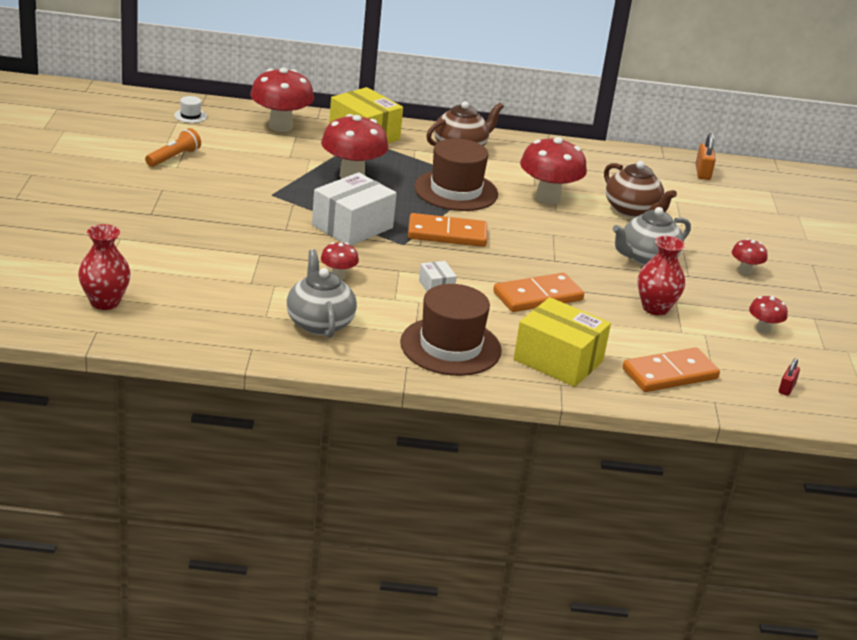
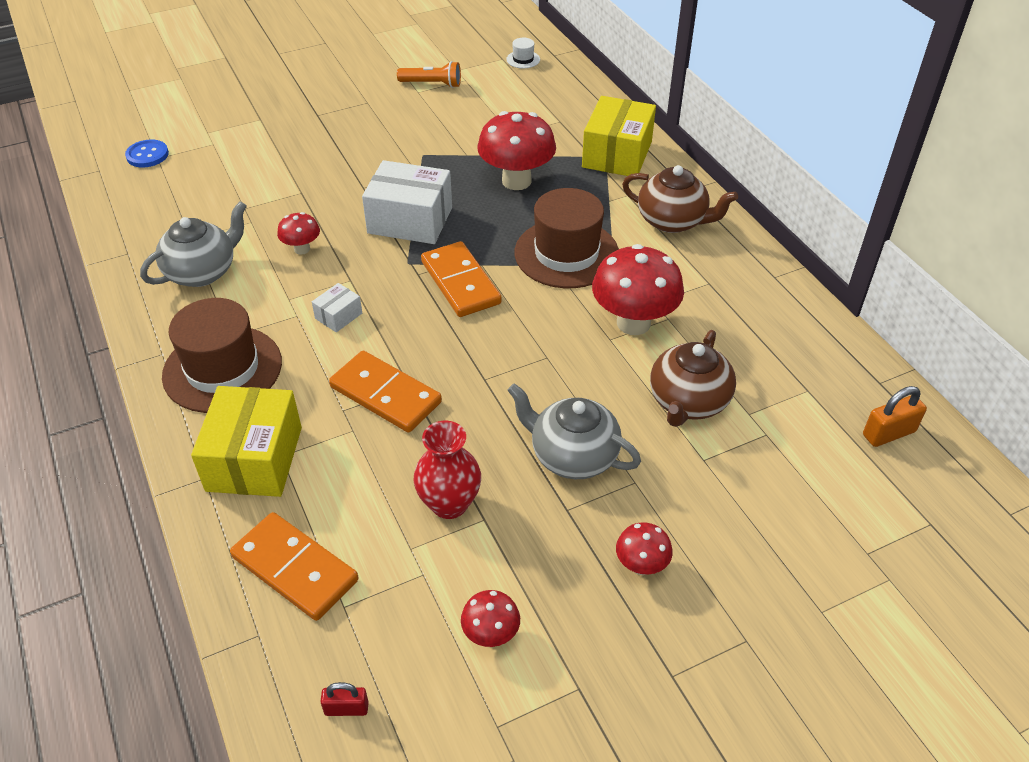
camera: 65 degrees right, 15 degrees up
red vase [78,224,131,310] -> blue button [125,139,169,167]
red mushroom [250,67,314,132] -> none

